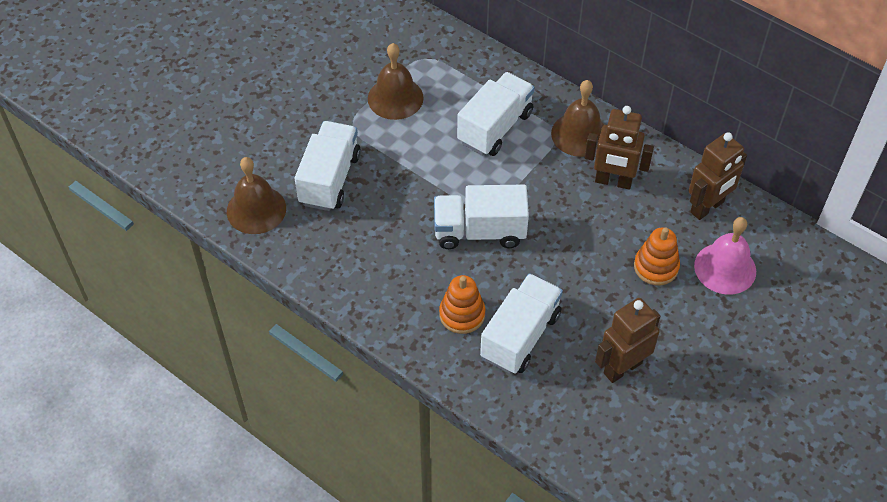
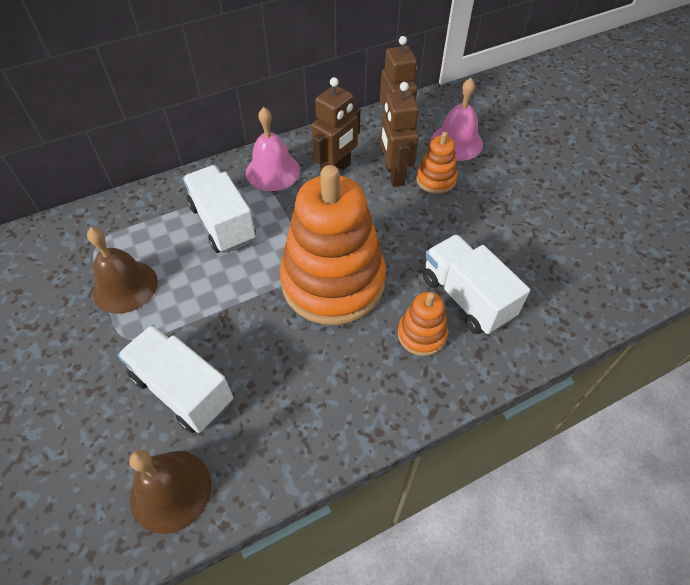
camera: 65 degrees left, 0 degrees up
white truck [434,184,529,249] -> orange stacking toy [280,165,386,325]
brown bell [551,80,604,157] -> pink bell [246,107,300,191]
brown robot [595,298,661,383] -> brown robot moved to [380,82,419,187]

